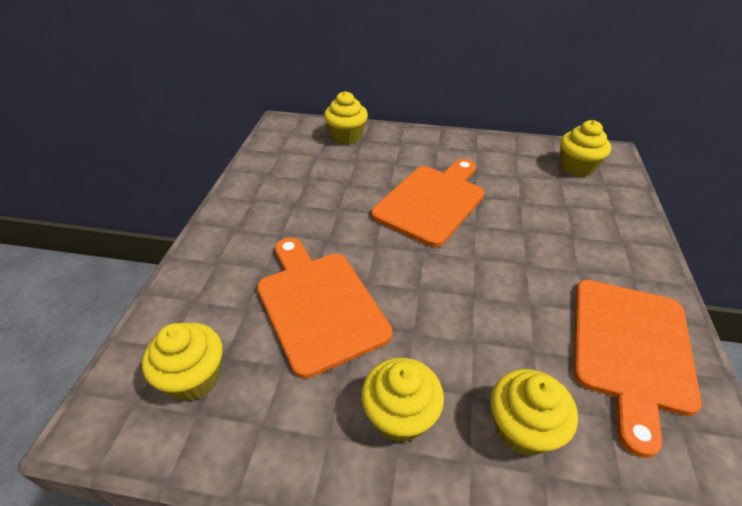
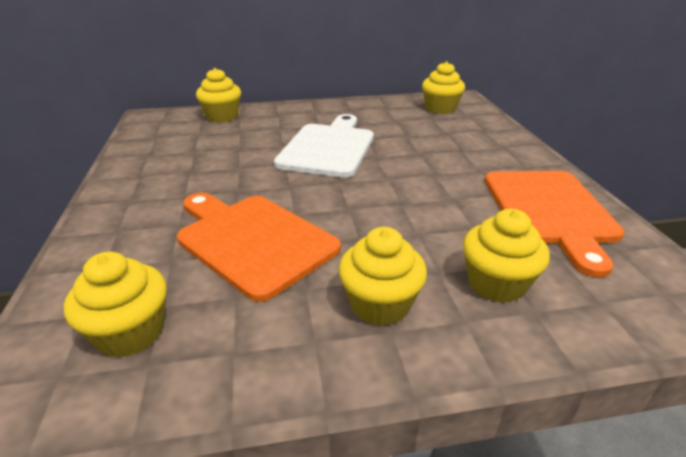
camera: 20 degrees left, 10 degrees down
orange cutting board [371,159,485,247] -> white cutting board [274,114,374,178]

